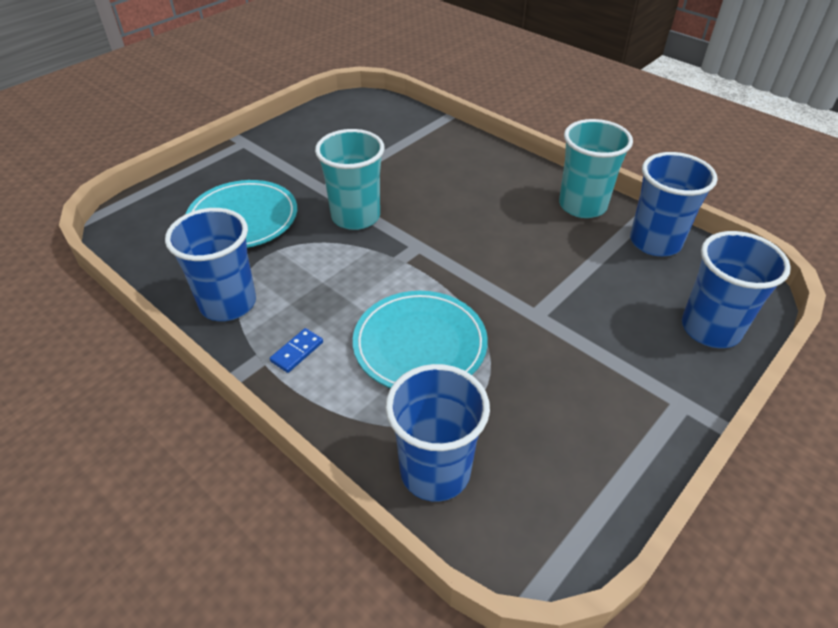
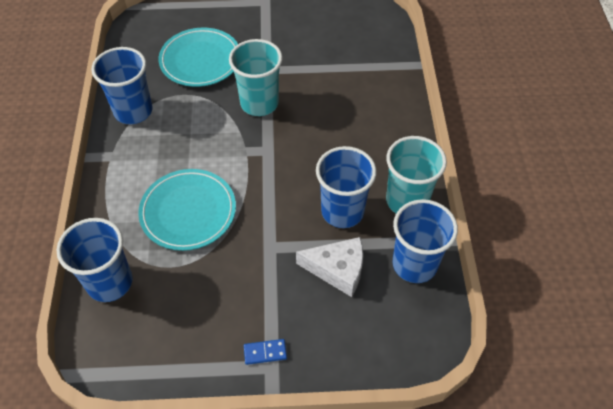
camera: 45 degrees right, 10 degrees up
blue domino [270,328,323,373] -> blue domino moved to [244,339,287,365]
blue cup [682,231,791,348] -> blue cup moved to [316,146,377,228]
none -> white cheese [296,237,363,297]

